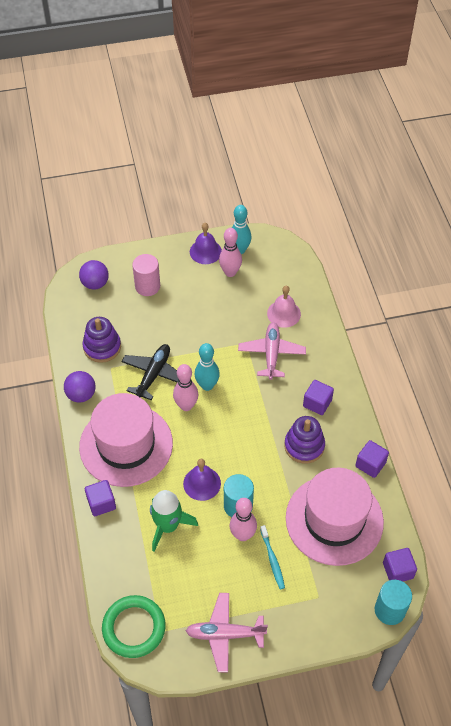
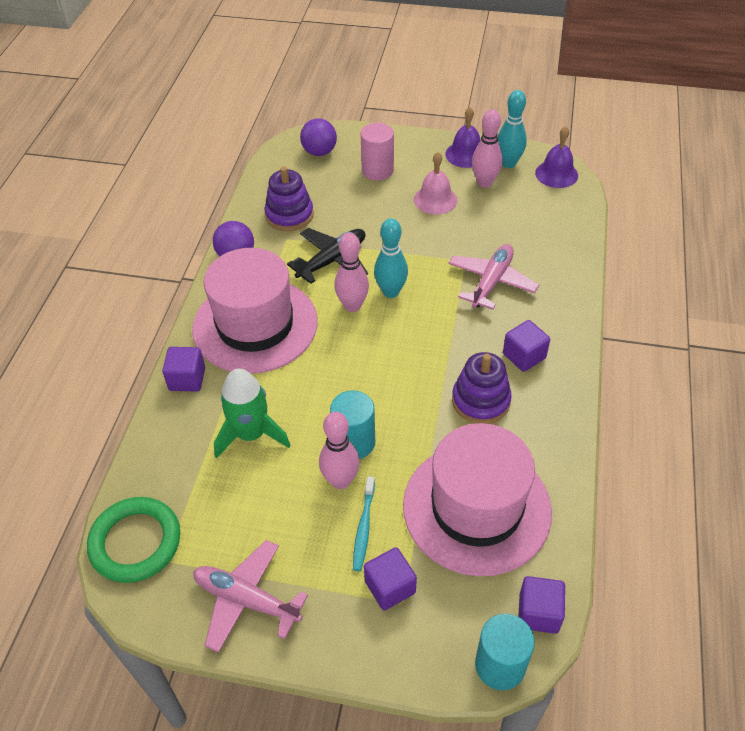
camera: 25 degrees right, 5 degrees down
purple bell [183,459,221,501] -> purple bell moved to [535,126,578,188]
pink bell [267,286,301,328] -> pink bell moved to [414,152,457,214]
purple cube [355,440,389,478] -> purple cube moved to [364,547,417,611]

